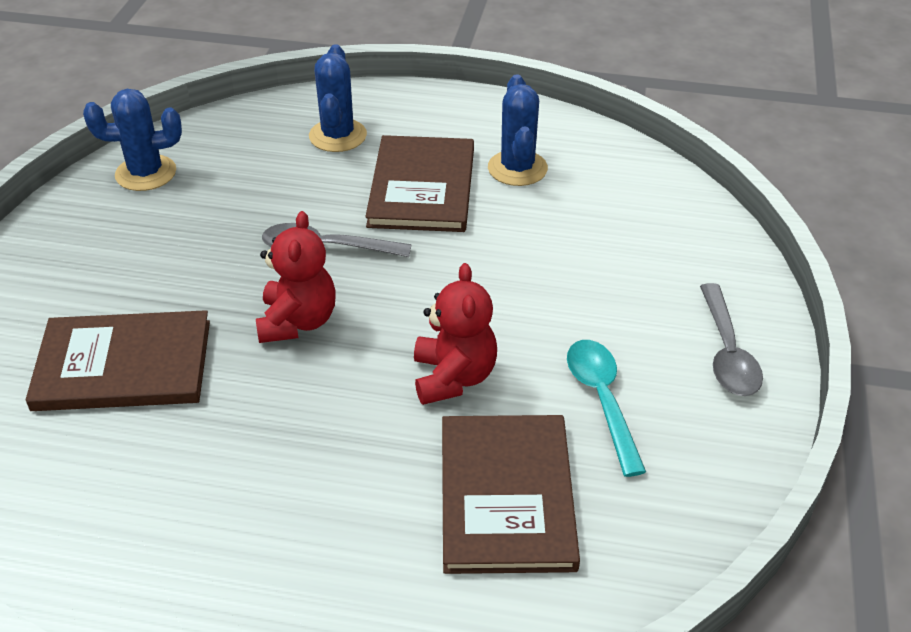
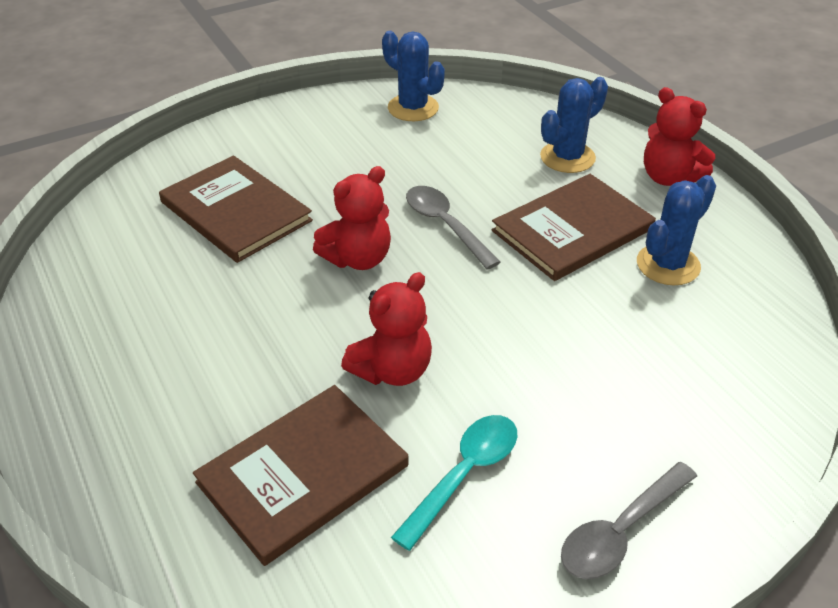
camera: 50 degrees right, 0 degrees up
none -> red teddy bear [644,87,715,186]

